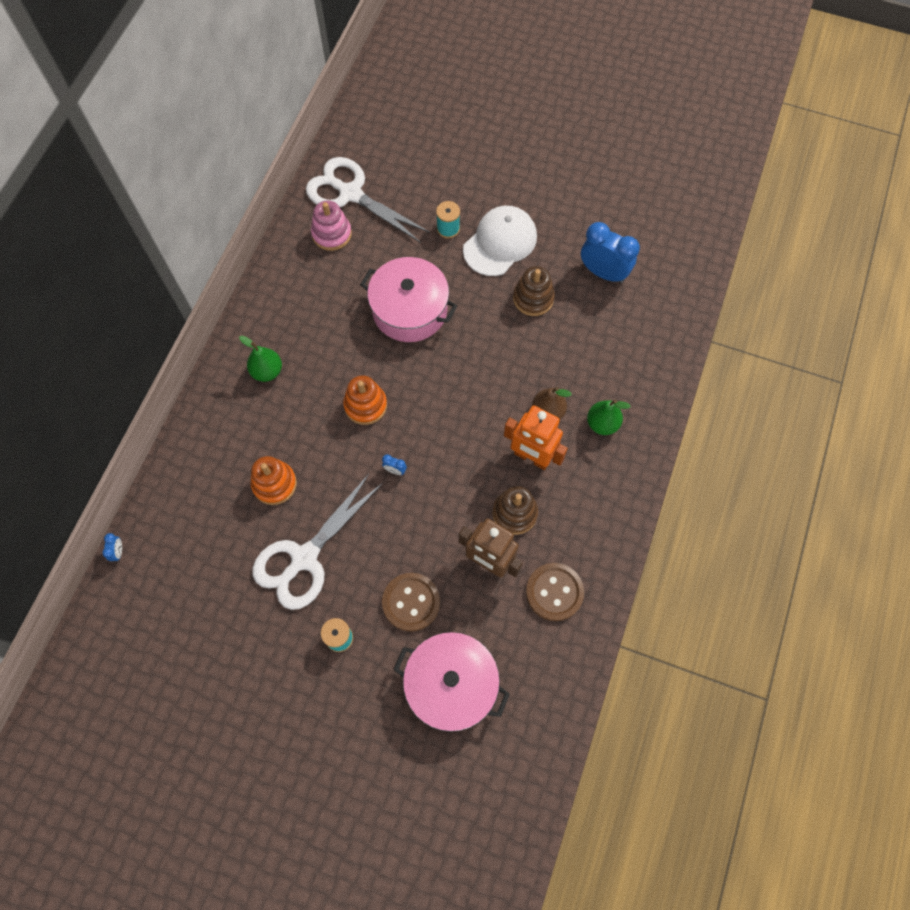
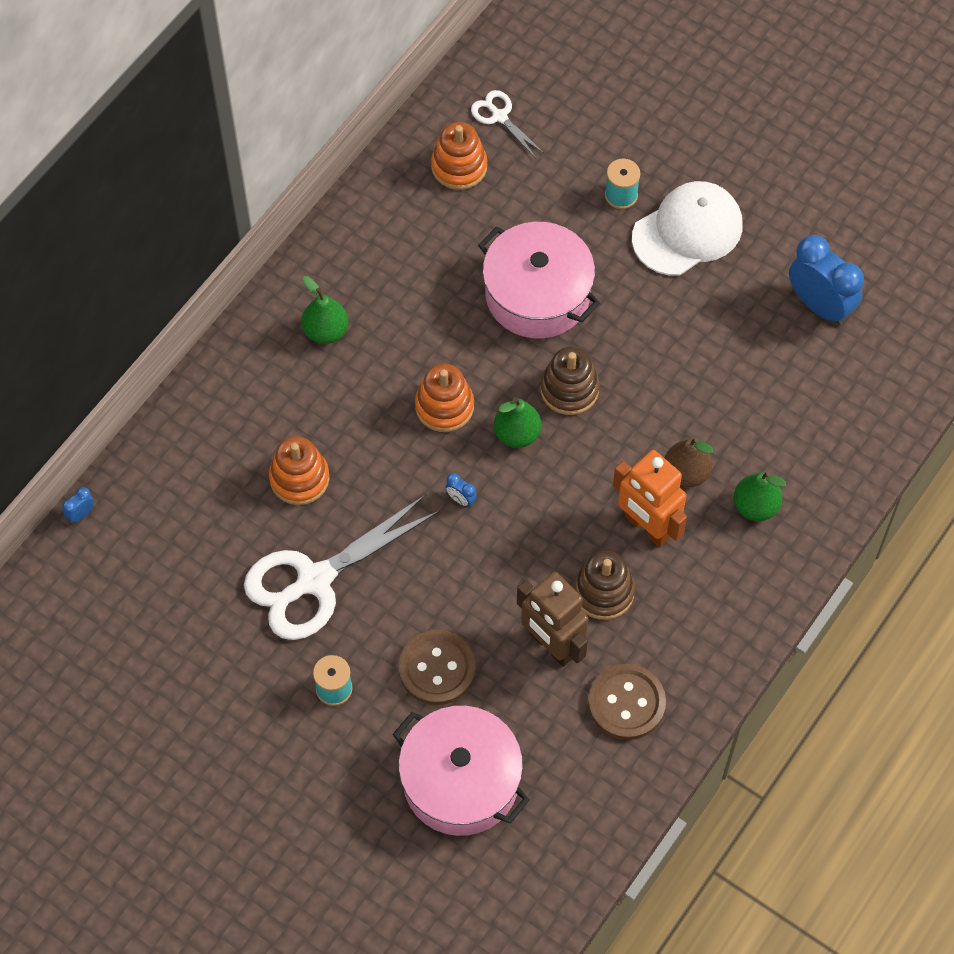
camera: 15 degrees right, 5 degrees down
blue clock [102,533,122,562] -> blue clock turned 150 degrees counterclockwise [62,487,94,523]
white scissors [306,157,430,243] -> white scissors [471,90,544,158], size x0.47
pink stacking toy [311,200,352,251] -> orange stacking toy [431,122,487,190]
brown stacking toy [513,266,555,316] -> brown stacking toy moved to [540,346,600,415]
none -> green pear [494,397,542,448]

